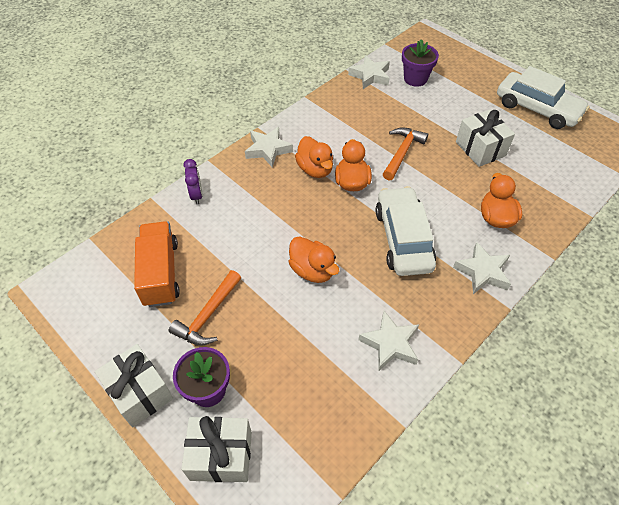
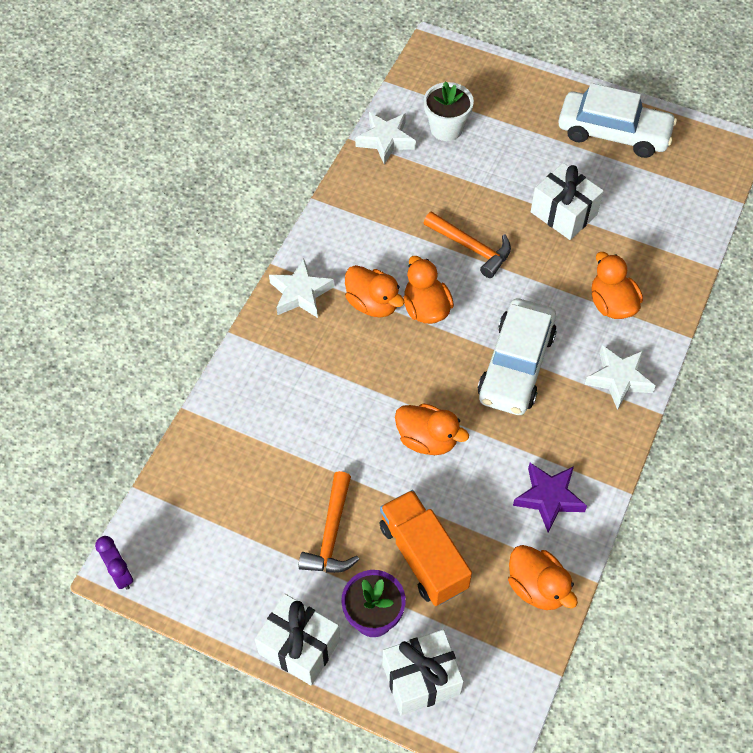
camera: 20 degrees left, 5 degrees up
orange truck [134,221,180,307] -> orange truck moved to [380,490,472,606]
purple clock [183,159,203,204] -> purple clock moved to [95,536,133,590]
white star [358,311,419,371] -> purple star [513,463,587,532]
white car [375,186,436,276] -> white car turned 135 degrees counterclockwise [478,299,557,415]
orange hammer [383,127,428,181] -> orange hammer turned 120 degrees clockwise [424,211,511,278]
purple flower pot [402,39,439,87] -> white flower pot [424,81,474,141]
none -> orange duck [508,545,578,610]

